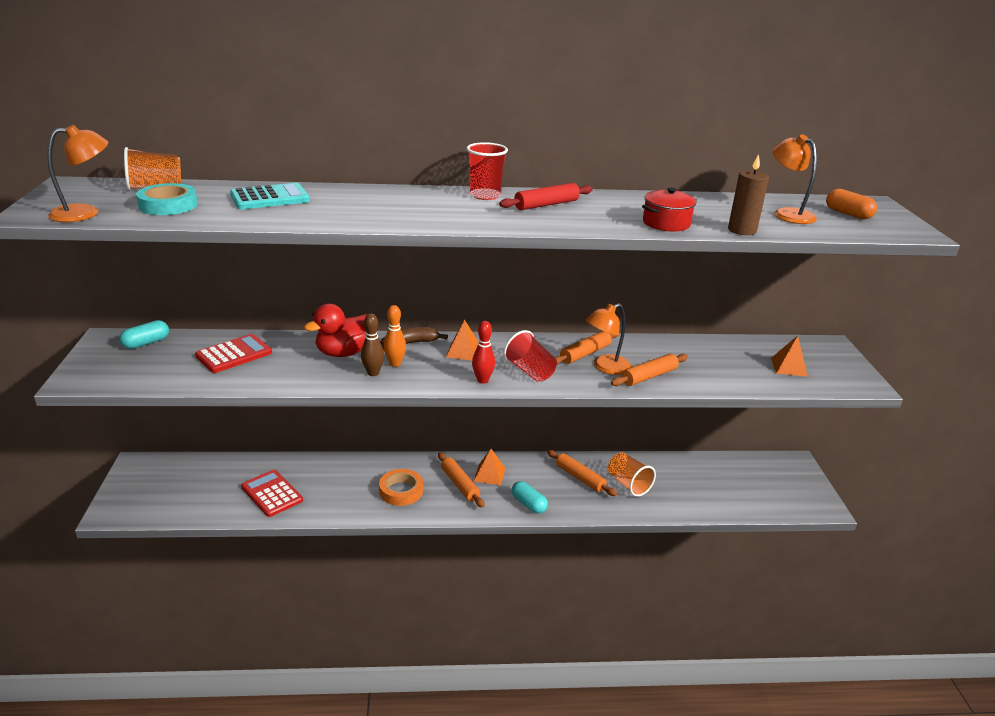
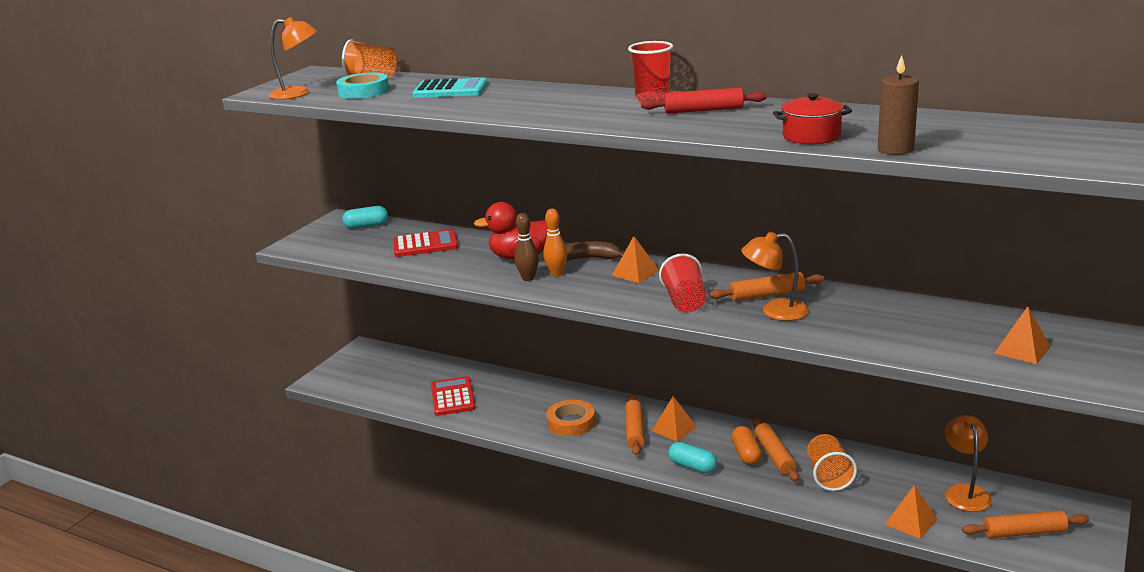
camera: 35 degrees right, 5 degrees down
red bowling pin [472,321,495,384] -> none
turquoise capsule [512,481,548,514] -> turquoise capsule turned 45 degrees counterclockwise [668,442,717,473]
orange rolling pin [611,354,688,386] -> orange rolling pin moved to [962,510,1089,538]
orange lamp [772,134,817,224] -> orange lamp moved to [944,415,992,512]
orange capsule [826,189,877,219] -> orange capsule moved to [731,426,762,465]
none -> orange pyramid [885,485,938,539]

